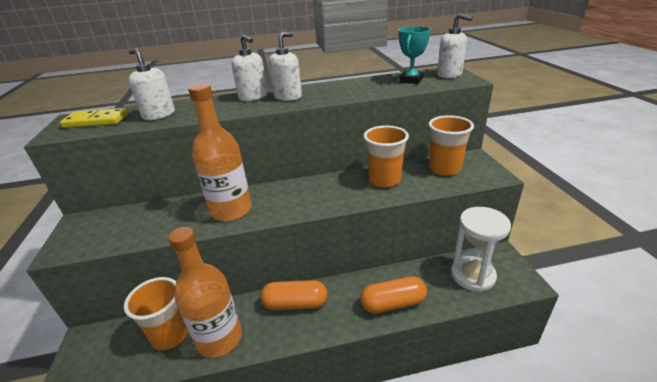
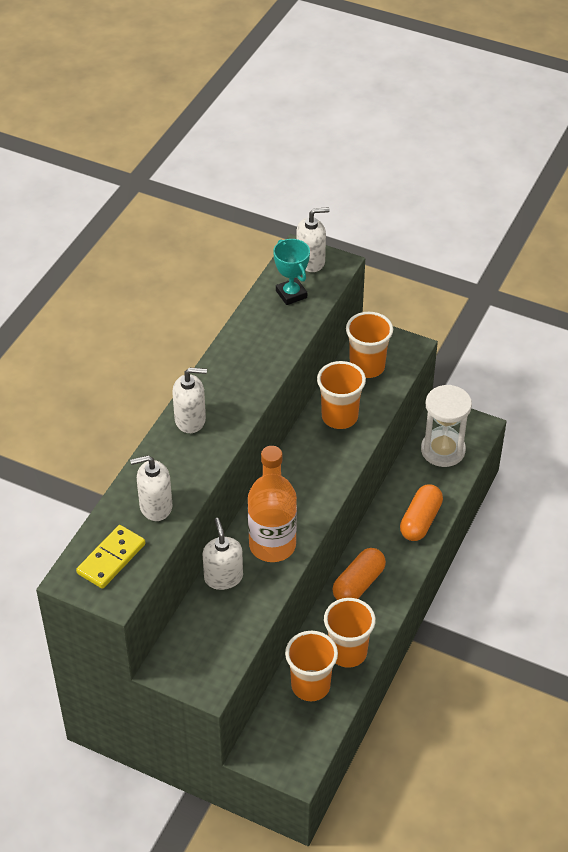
camera: 55 degrees left, 15 degrees up
orange bottle [168,227,242,358] -> orange cup [324,598,376,668]
white soap dispenser [269,32,302,101] -> white soap dispenser moved to [203,518,243,590]

